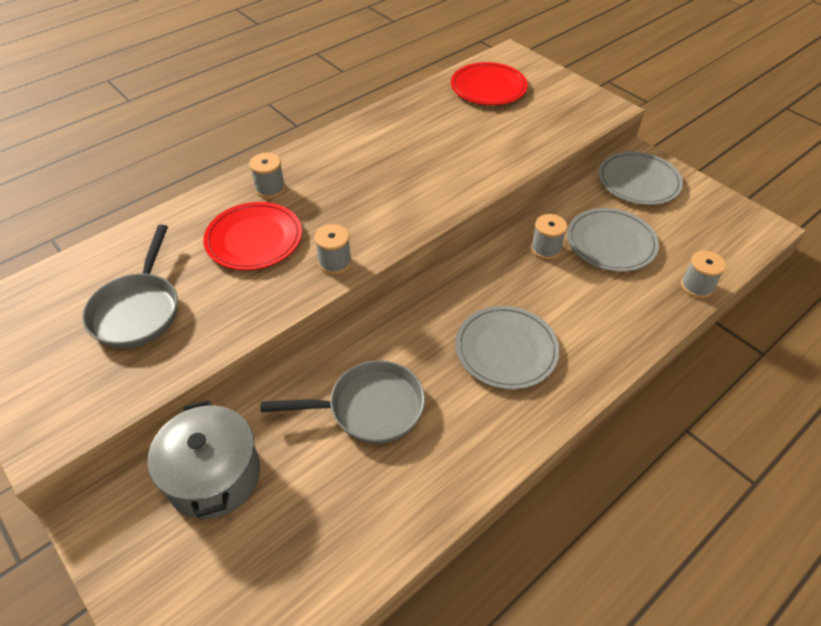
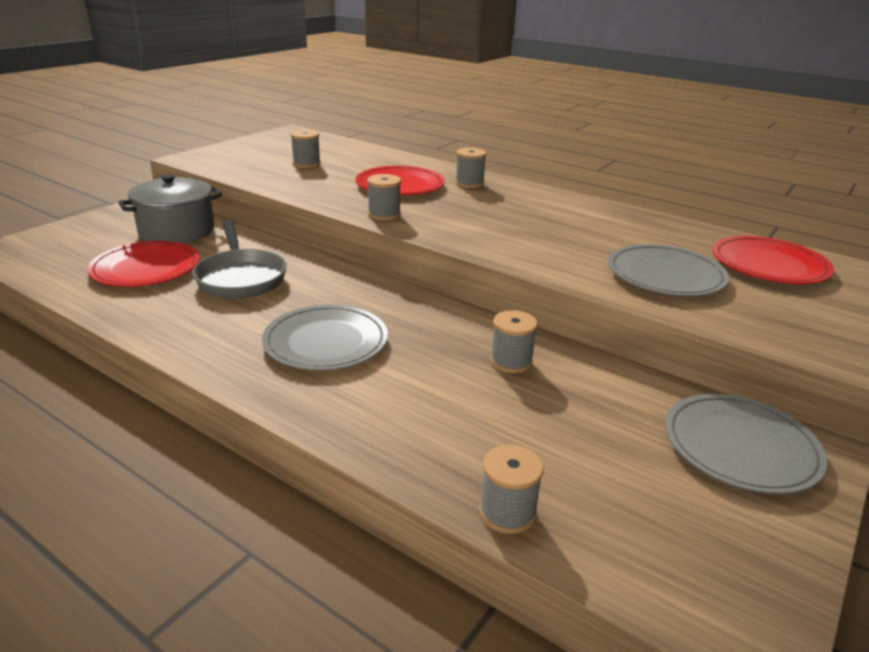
camera: 75 degrees right, 20 degrees down
grey pan [82,225,178,348] -> grey spool [291,130,321,168]
grey plate [567,208,659,272] -> grey plate moved to [608,244,729,296]
none -> red plate [87,241,199,287]

